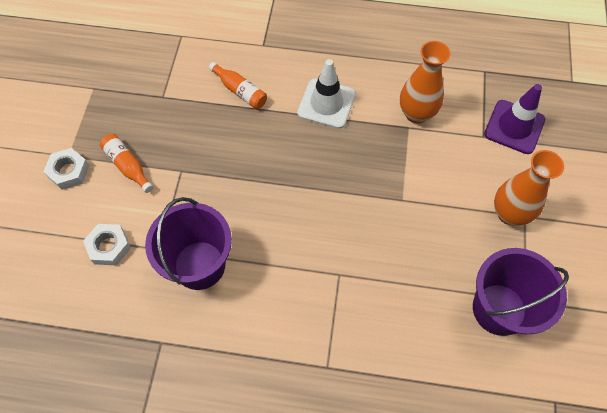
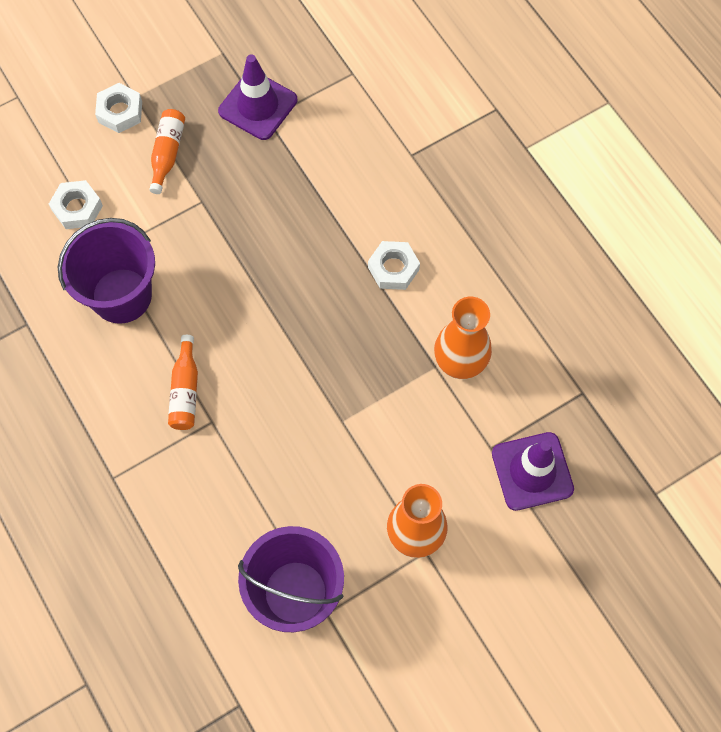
camera: 50 degrees right, 5 degrees up
orange bottle [209,62,267,109] -> orange bottle moved to [168,335,198,430]
white traffic cone [297,59,356,129] -> white nut [368,241,420,290]
none -> purple traffic cone [218,54,297,140]

